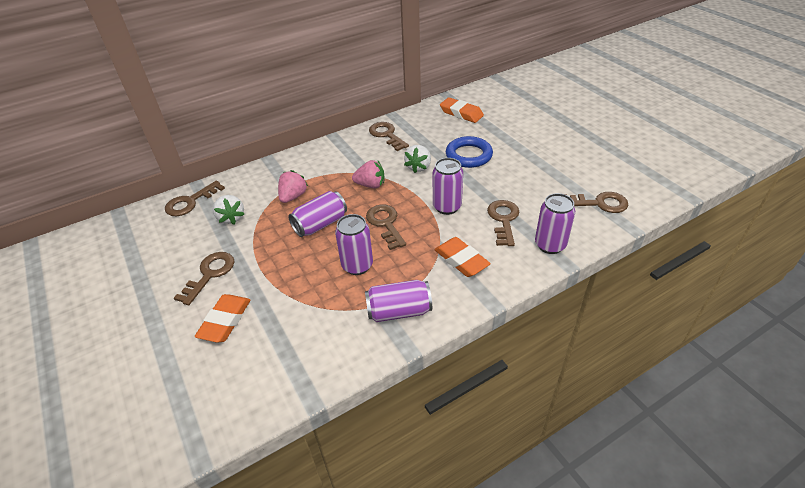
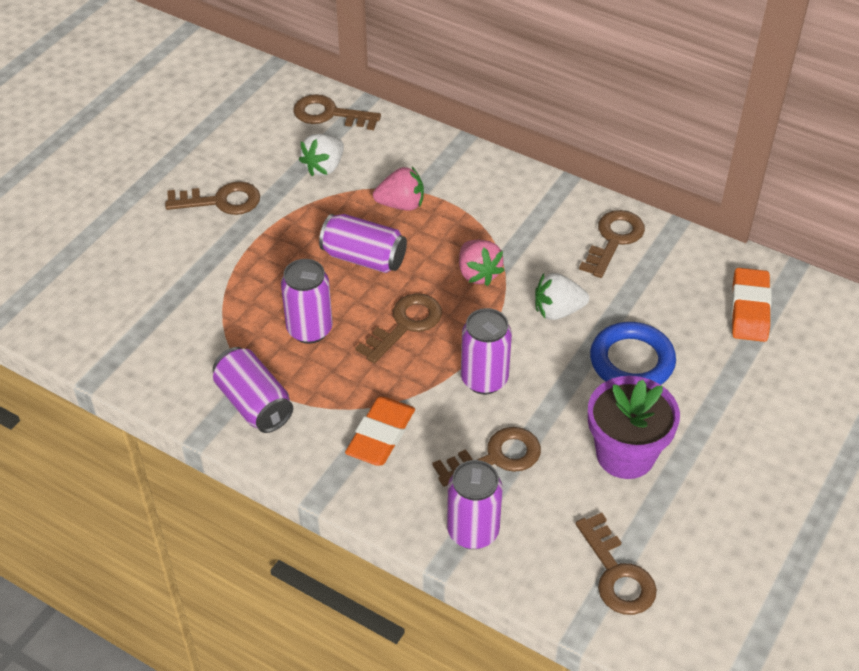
camera: 60 degrees right, 5 degrees up
orange eraser [195,294,250,343] -> none
none -> purple flower pot [588,376,680,479]

